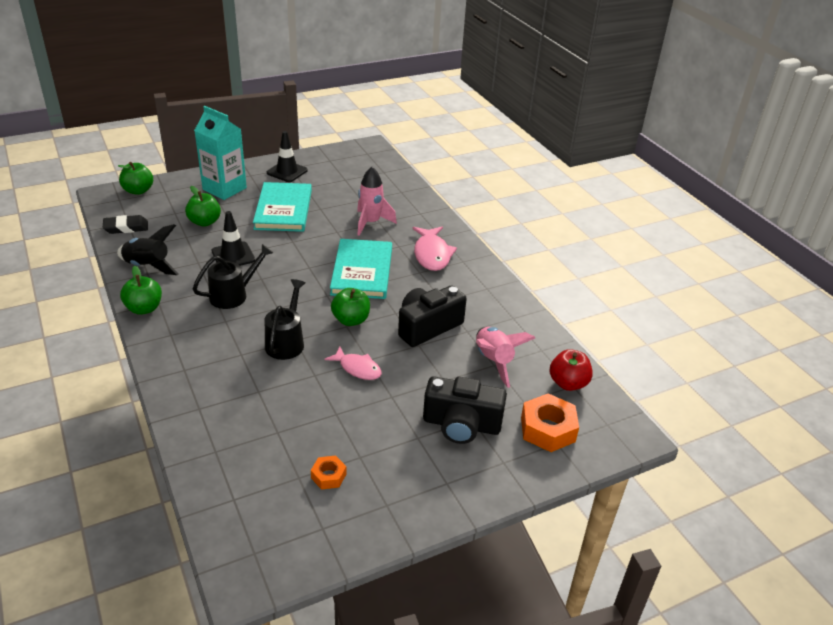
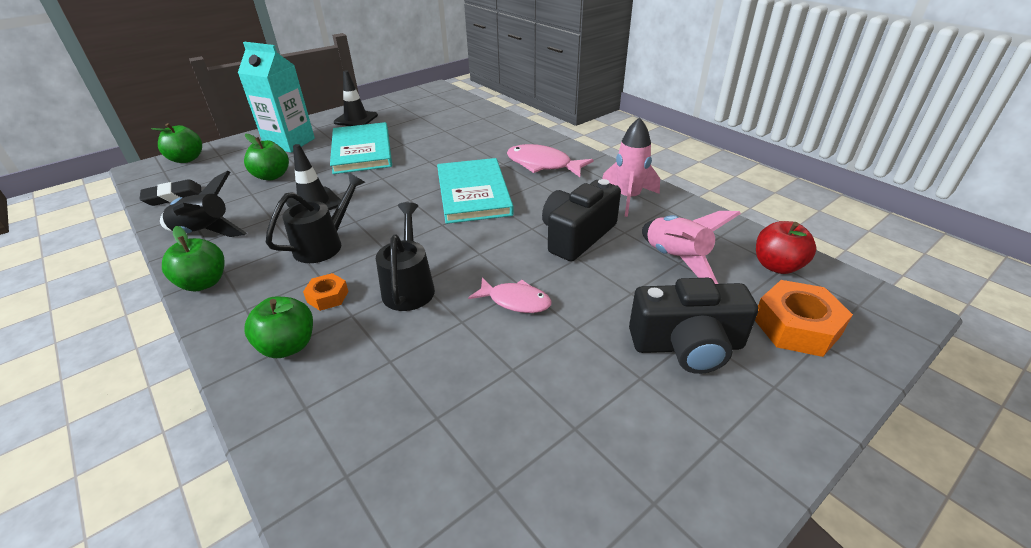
camera: 10 degrees left, 0 degrees up
orange nut [311,456,346,490] -> orange nut moved to [303,273,349,311]
green apple [331,288,370,326] -> green apple moved to [244,297,313,358]
pink rocket [357,167,397,236] -> pink rocket moved to [602,117,660,217]
pink fish [413,227,457,271] -> pink fish turned 135 degrees clockwise [507,144,594,177]

